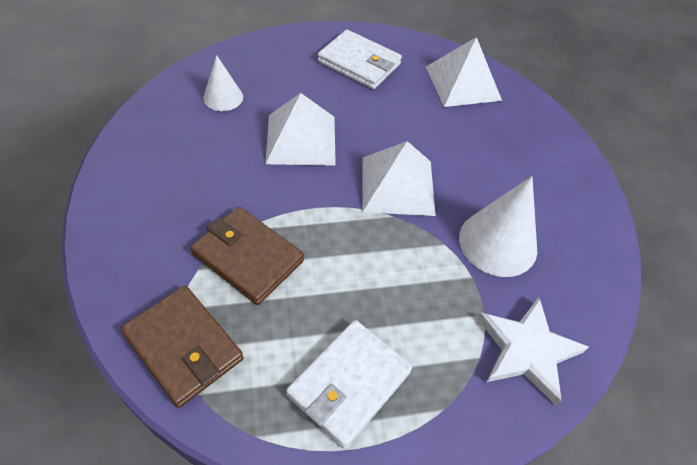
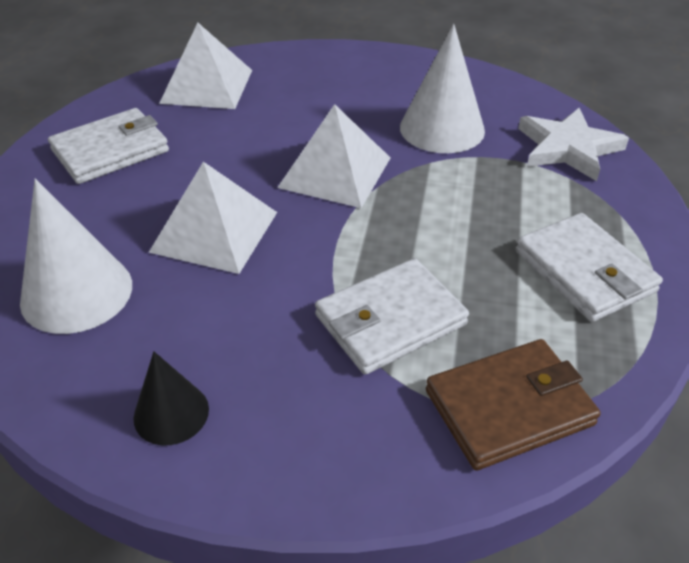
camera: 65 degrees left, 10 degrees down
brown wallet [190,207,304,305] -> white wallet [315,258,469,375]
white cone [203,55,243,111] -> white cone [20,179,132,334], size x1.70
none -> black cone [133,351,209,446]

